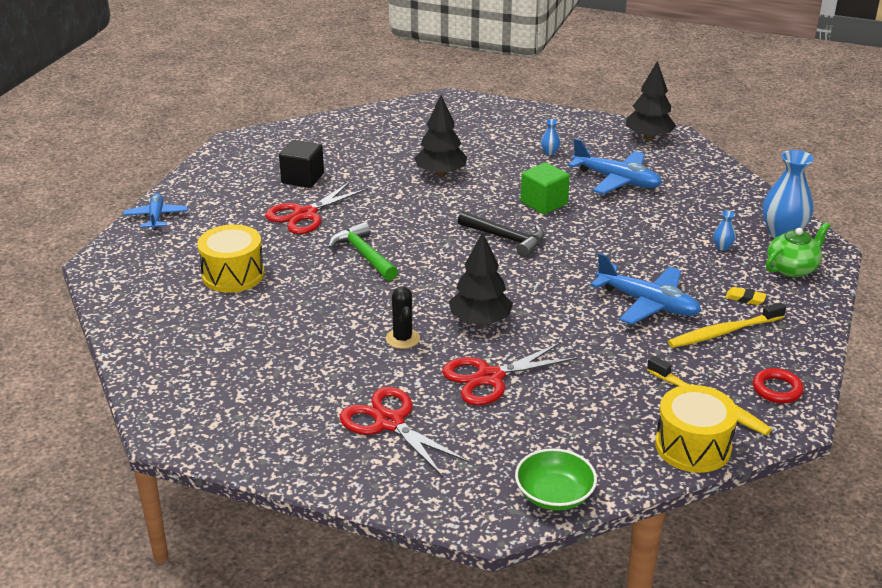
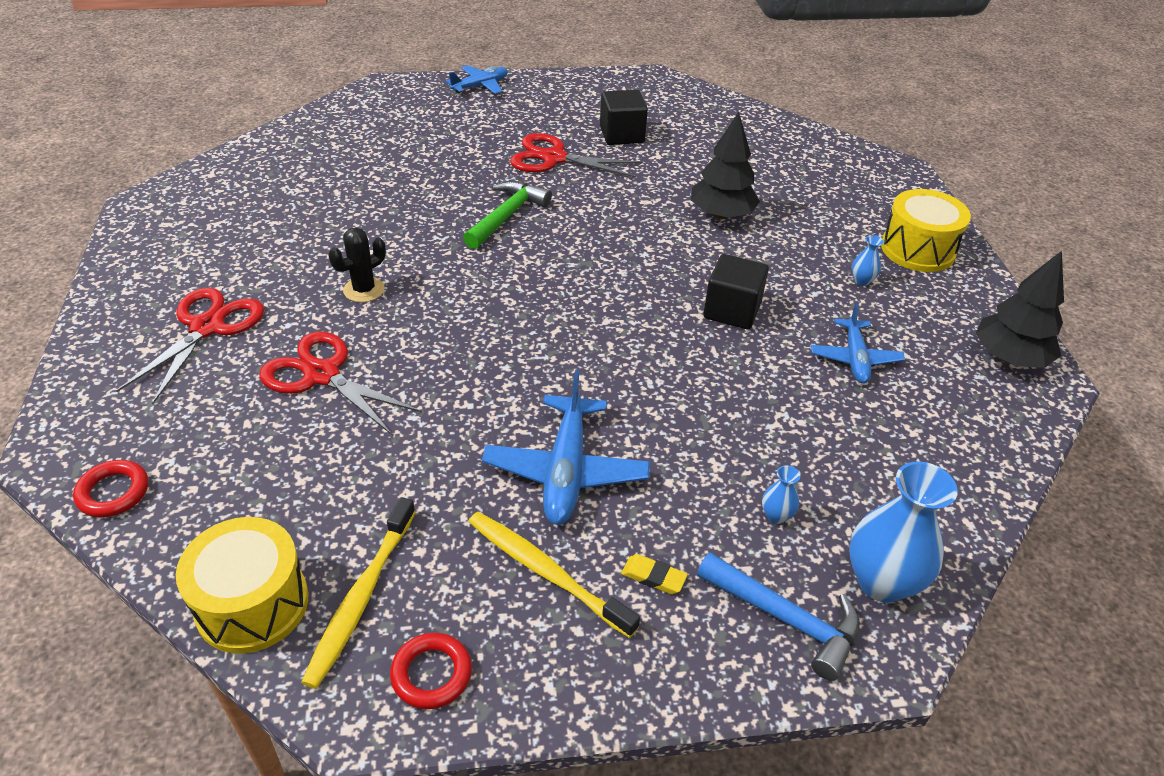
camera: 60 degrees right, 10 degrees up
yellow drum [197,224,264,293] -> yellow drum moved to [881,189,971,272]
black tree [449,232,513,325] -> none
black hammer [458,211,545,257] -> none
green bowl [515,448,597,511] -> red ring [73,460,148,517]
green cube [521,162,570,214] -> black cube [703,254,769,330]
blue plane [568,138,662,194] -> blue plane [811,303,905,383], size x0.63
yellow eraser [725,287,767,305] -> yellow eraser turned 60 degrees counterclockwise [621,554,688,594]
green teapot [766,222,830,277] -> blue hammer [697,553,860,681]

